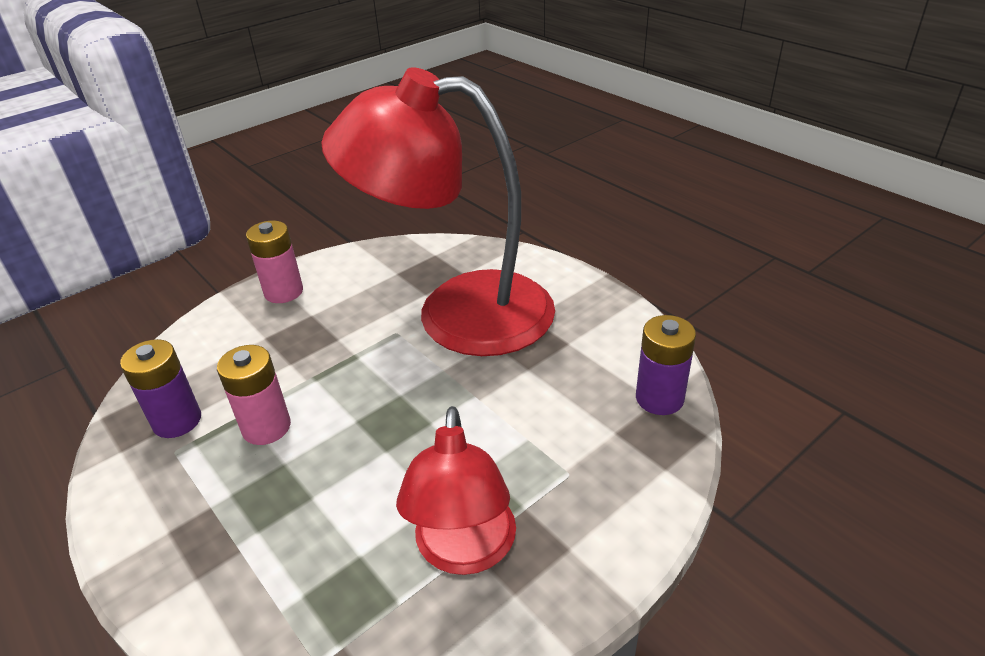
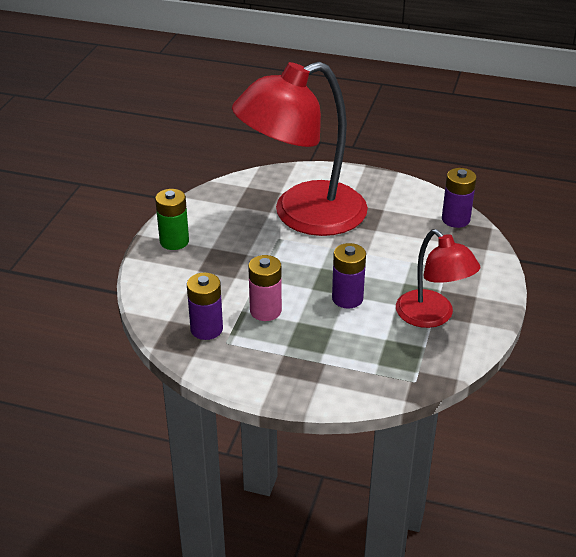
camera: 35 degrees left, 0 degrees up
pink battery [246,221,303,303] -> green battery [155,189,189,250]
none -> purple battery [332,243,366,309]

